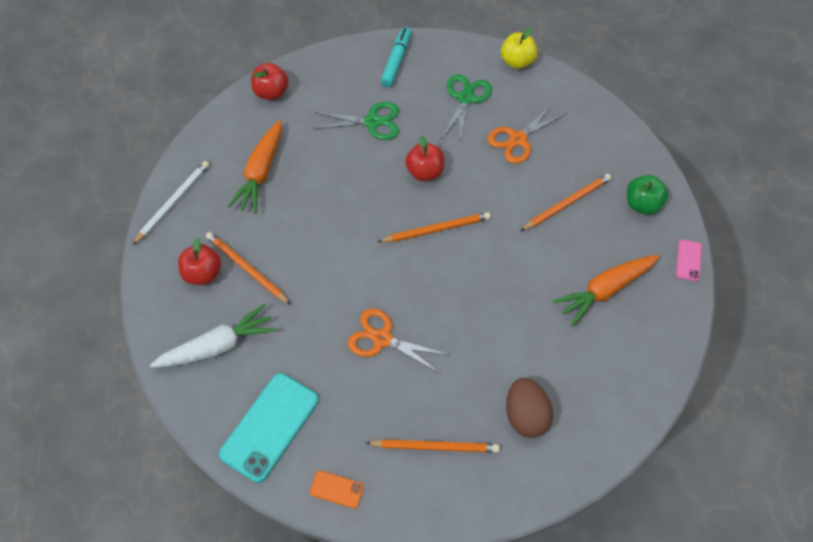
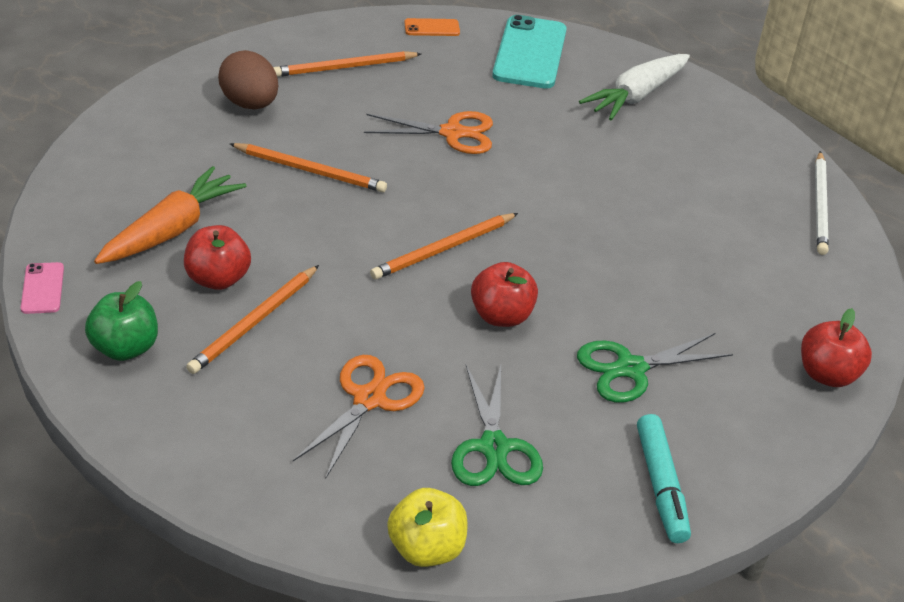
camera: 155 degrees right, 20 degrees down
red apple [178,237,221,285] -> red apple moved to [184,225,251,290]
orange pencil [206,232,291,305] -> orange pencil moved to [230,143,387,192]
orange carrot [227,120,282,214] -> none

